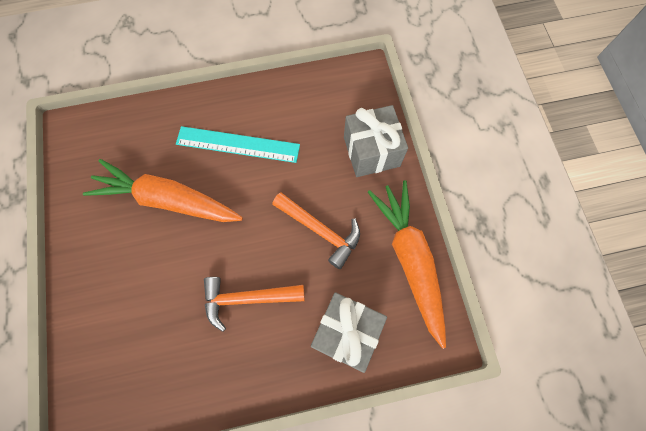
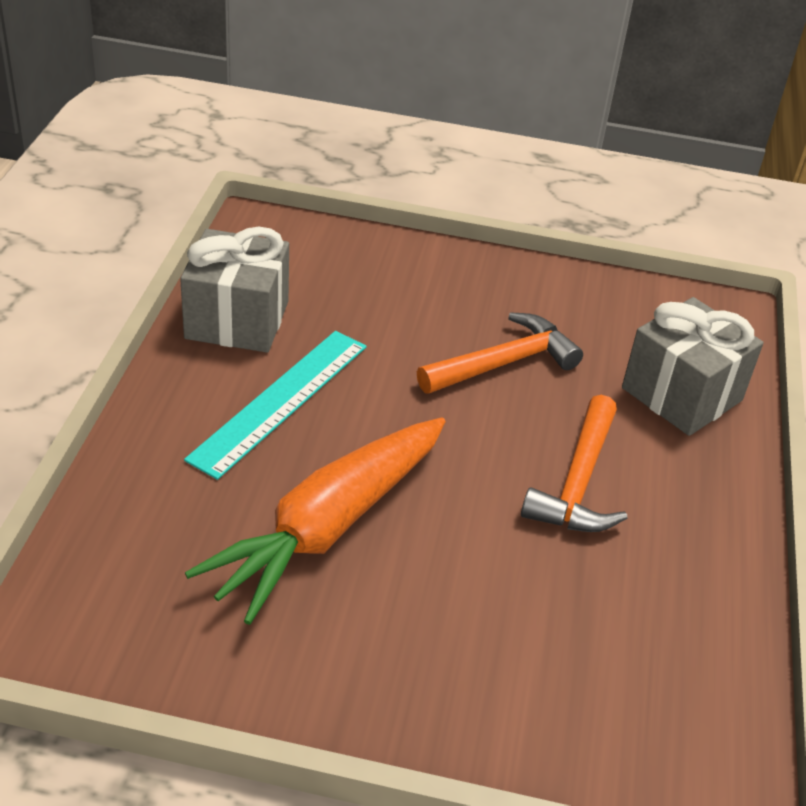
camera: 70 degrees left, 30 degrees down
grey gift [344,105,408,177] -> grey gift moved to [180,227,289,352]
orange carrot [368,180,446,349] -> none

